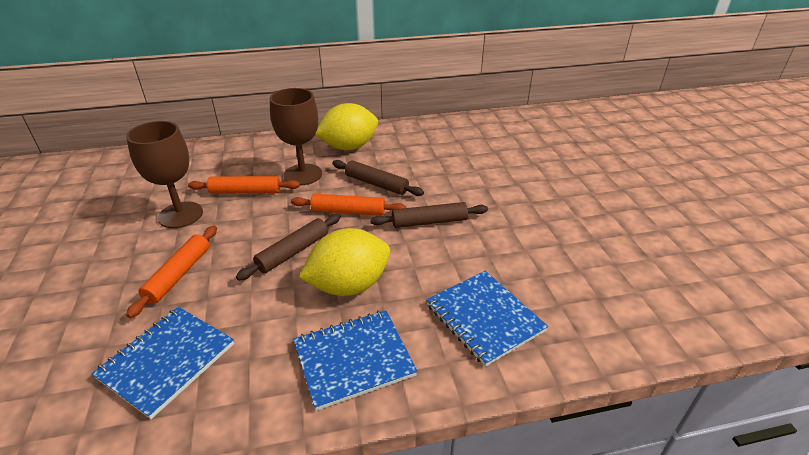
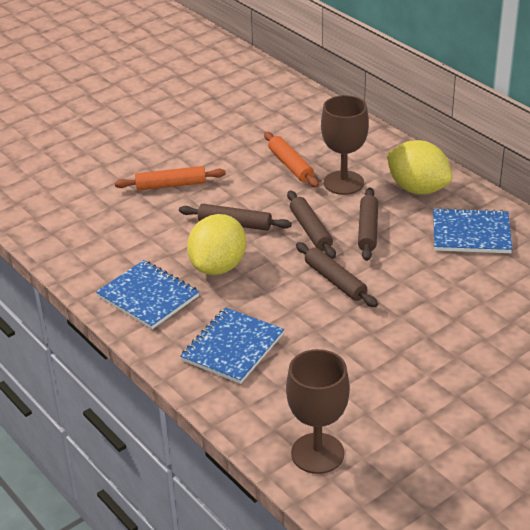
camera: 65 degrees right, 0 degrees up
blue notebook [91,307,234,419] -> blue notebook moved to [433,208,512,253]
brown goblet [126,121,203,228] -> brown goblet moved to [286,349,350,474]
orange rolling pin [291,194,406,216] -> brown rolling pin [287,190,336,259]
yellow lemon [299,228,390,296] -> yellow lemon turned 75 degrees clockwise [187,214,246,275]

